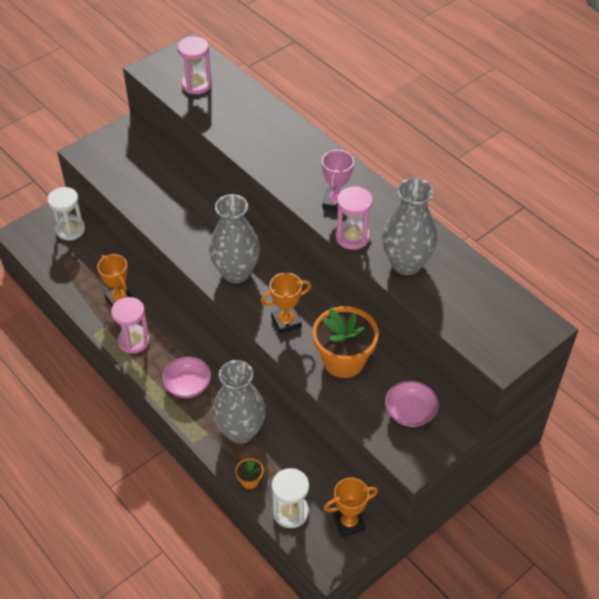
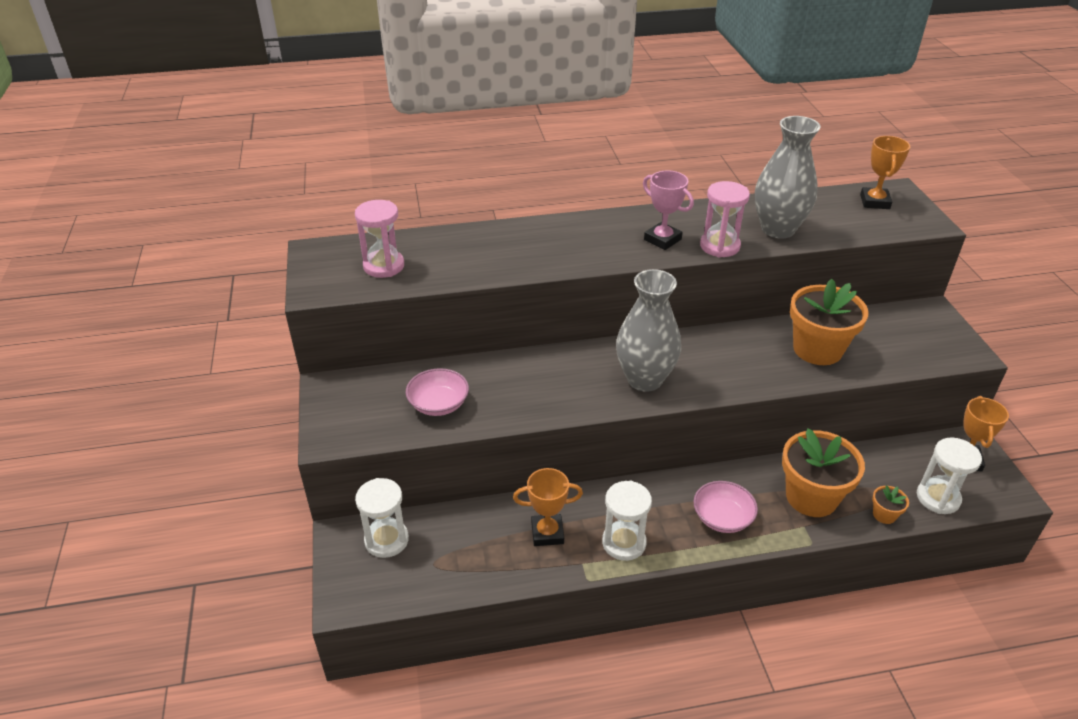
camera: 60 degrees left, 10 degrees down
pink hourglass [111,297,150,354] -> white hourglass [602,481,652,561]
grey vase [212,360,266,444] -> orange flower pot [782,428,865,517]
orange trophy [261,273,311,334] -> orange trophy moved to [860,136,910,209]
pink bowl [385,381,439,427] -> pink bowl moved to [406,368,469,416]

